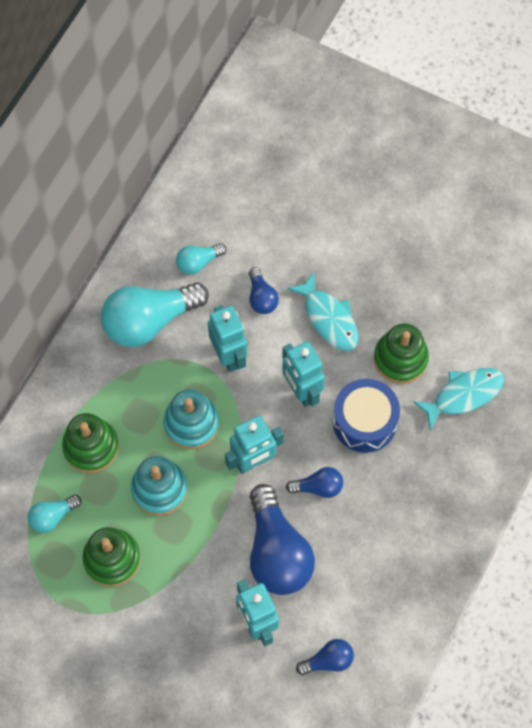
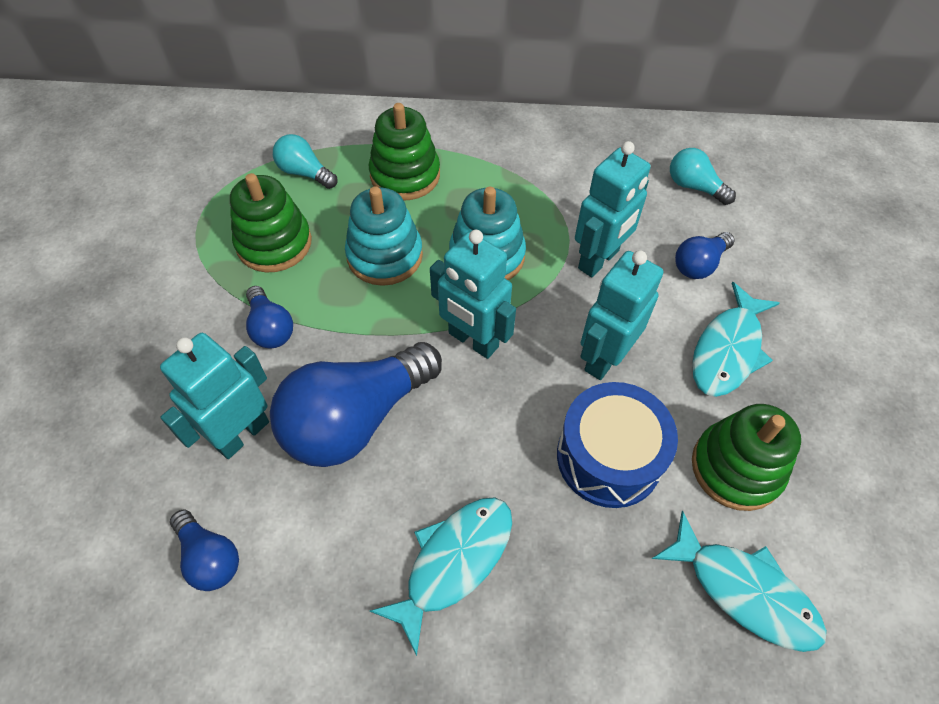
camera: 65 degrees right, 10 degrees down
turquoise light bulb [101,282,209,347] -> none
blue light bulb [286,467,343,498] -> blue light bulb moved to [246,286,293,348]
none -> turquoise fish [370,497,512,656]

